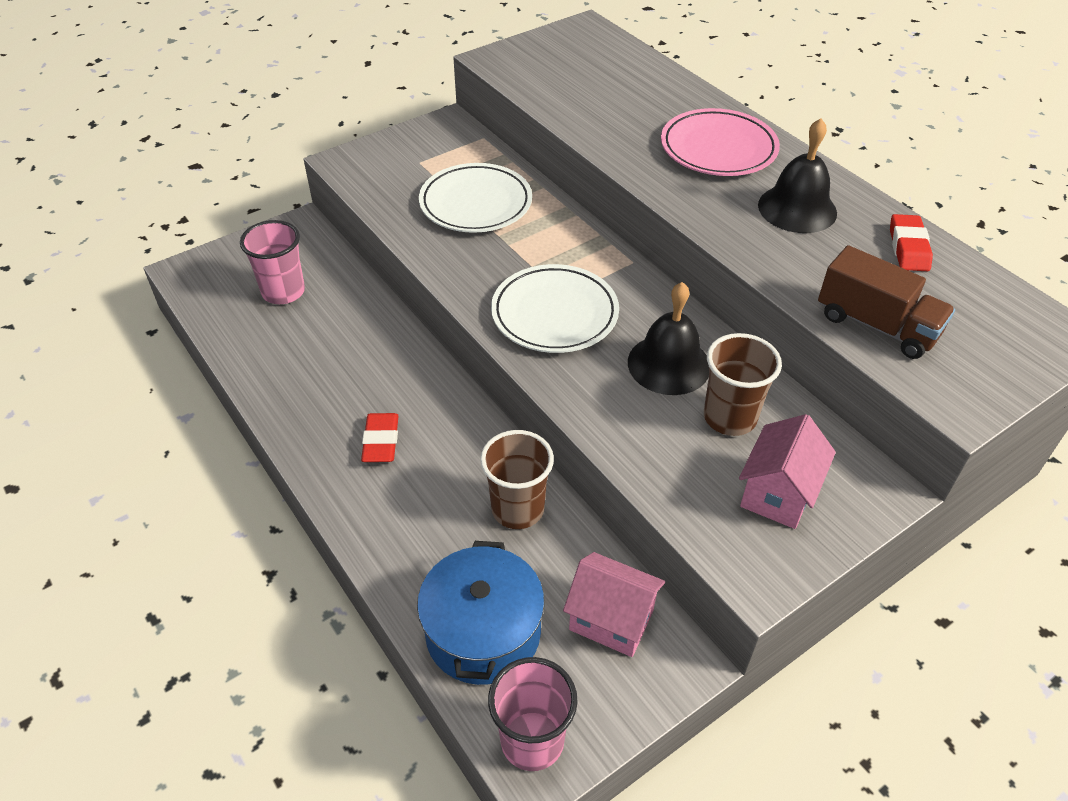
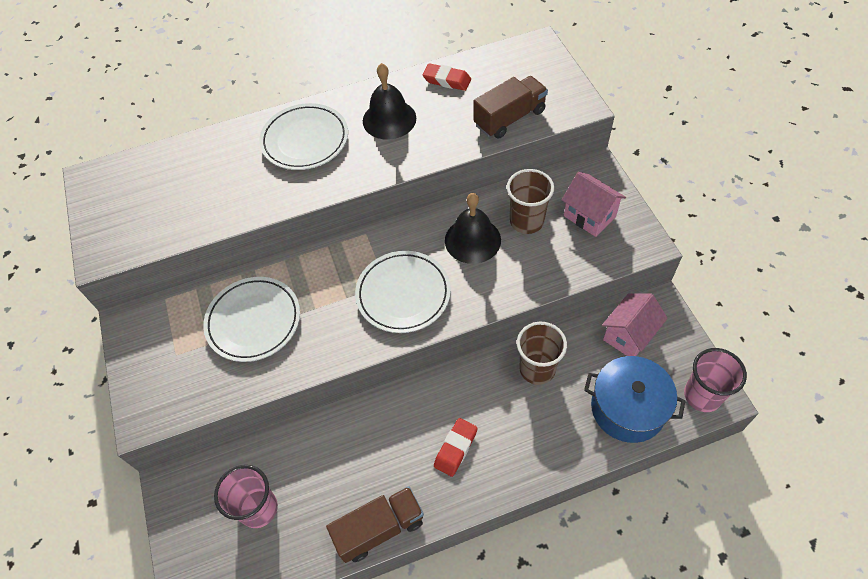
camera: 70 degrees left, 10 degrees up
red eraser [361,413,399,462] -> red eraser turned 75 degrees counterclockwise [434,418,478,477]
pink plate [661,108,780,176] -> white plate [259,103,348,170]
none -> brown truck [326,486,424,563]

